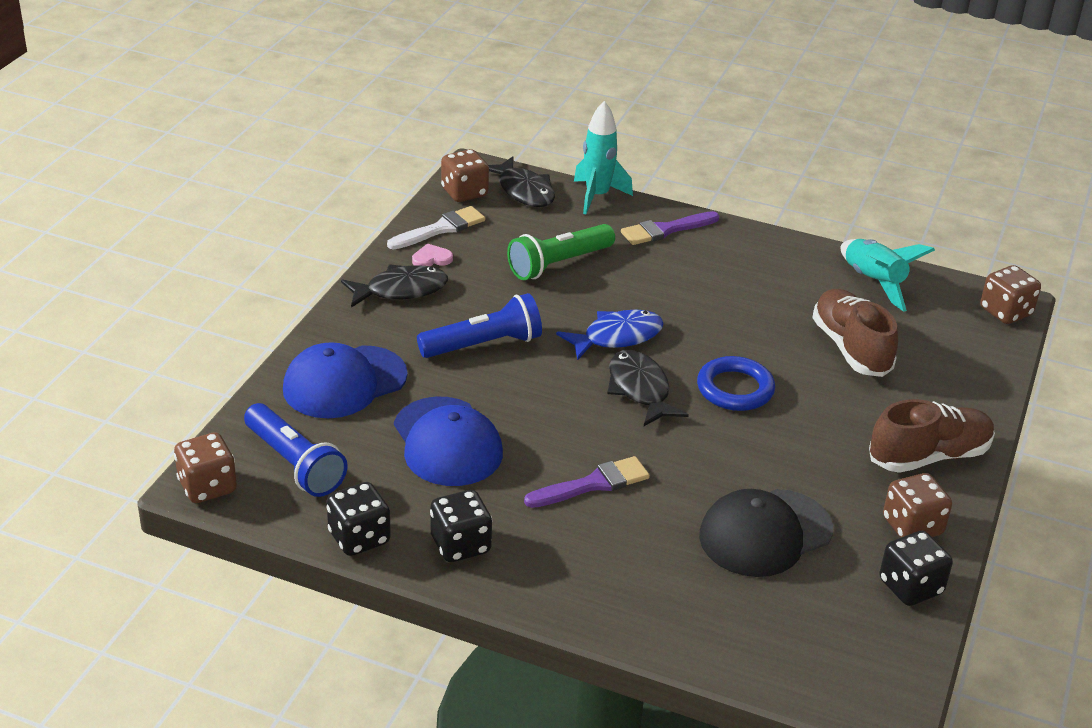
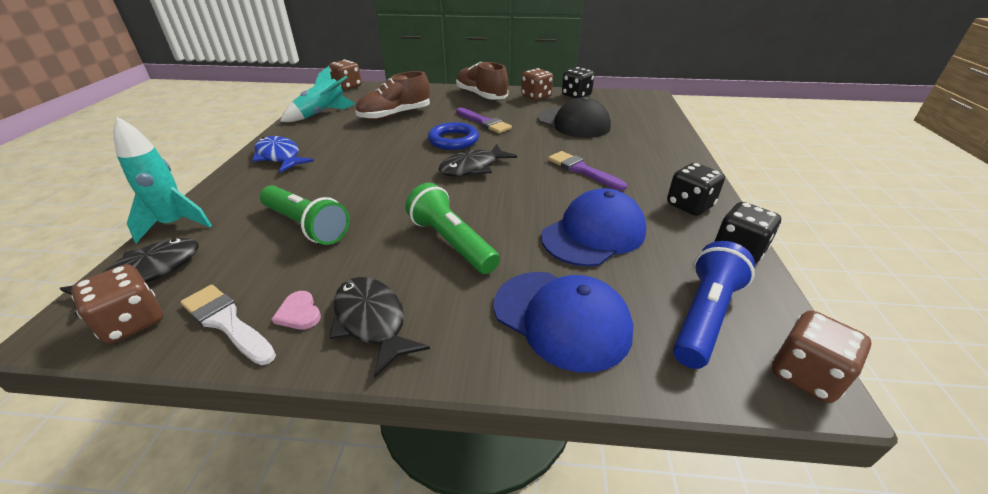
camera: 105 degrees left, 0 degrees up
blue flashlight [417,293,542,358] -> green flashlight [405,183,500,274]
blue fish [556,310,664,360] -> blue fish moved to [252,136,314,173]
purple brush [621,211,720,245] -> purple brush moved to [456,107,512,133]

